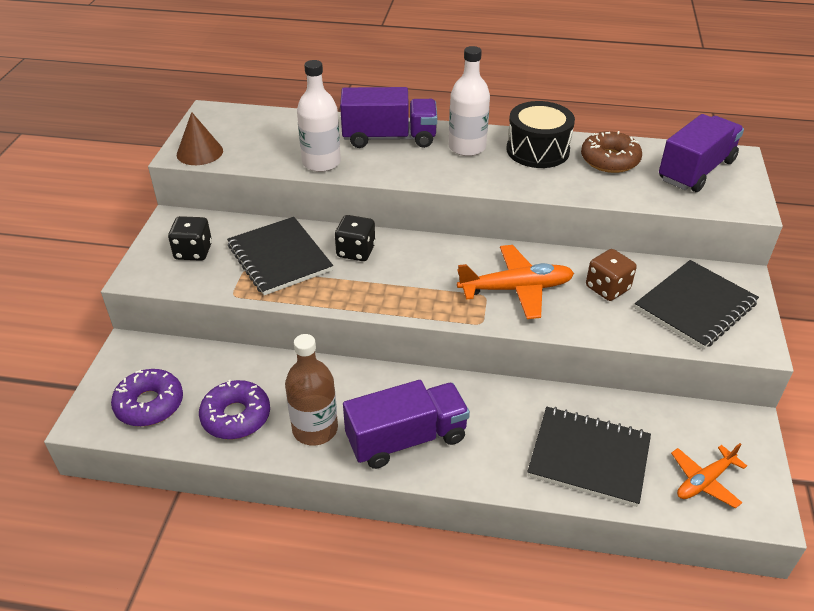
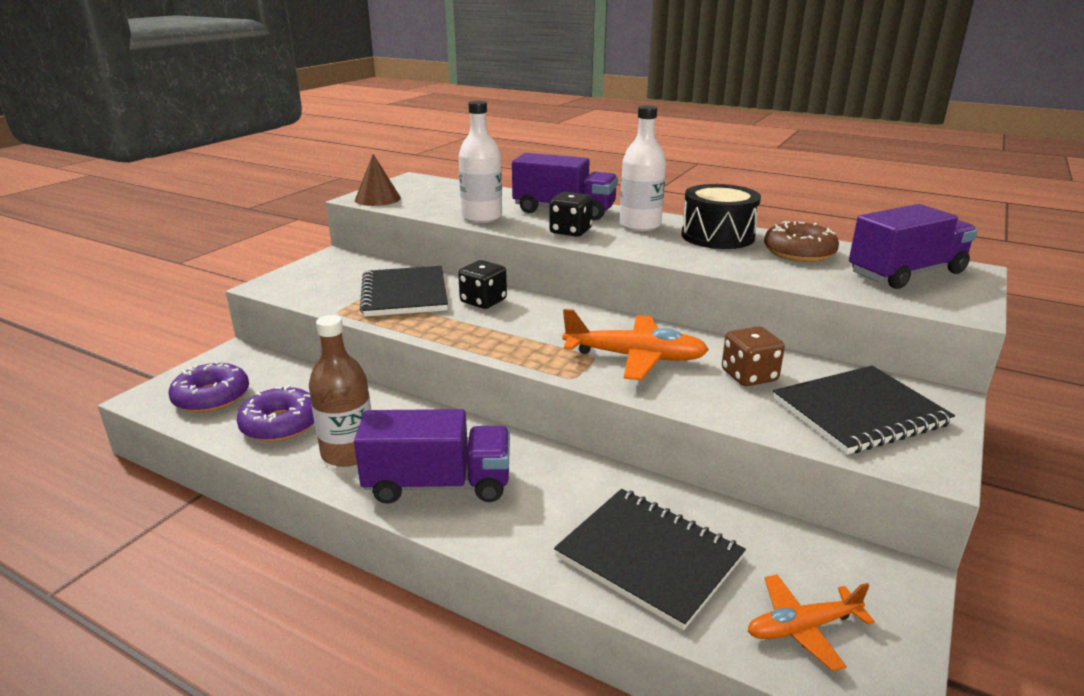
camera: 20 degrees right, 15 degrees down
black dice [168,216,212,261] -> black dice moved to [549,192,593,237]

